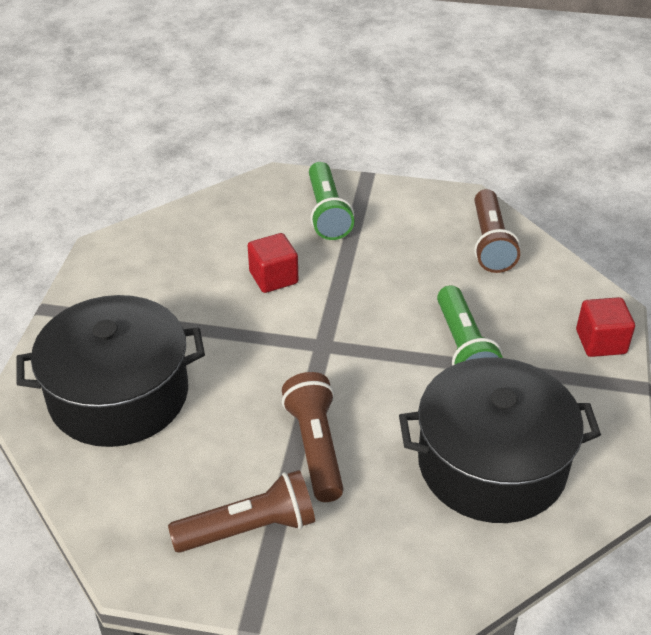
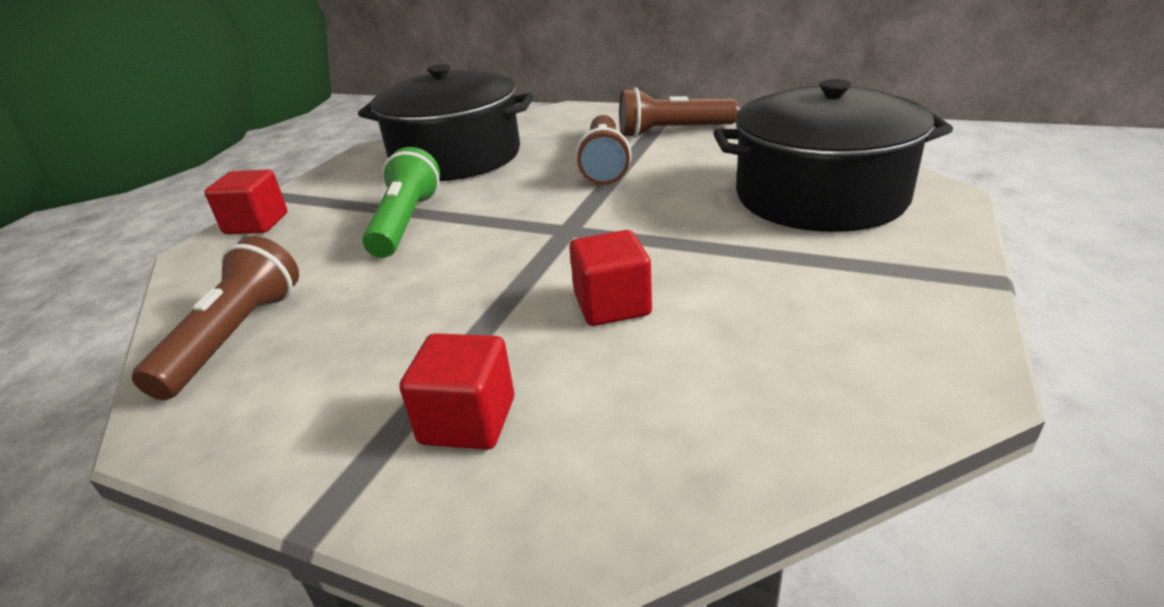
camera: 165 degrees left, 10 degrees down
green flashlight [309,162,354,240] -> red cube [400,333,514,450]

